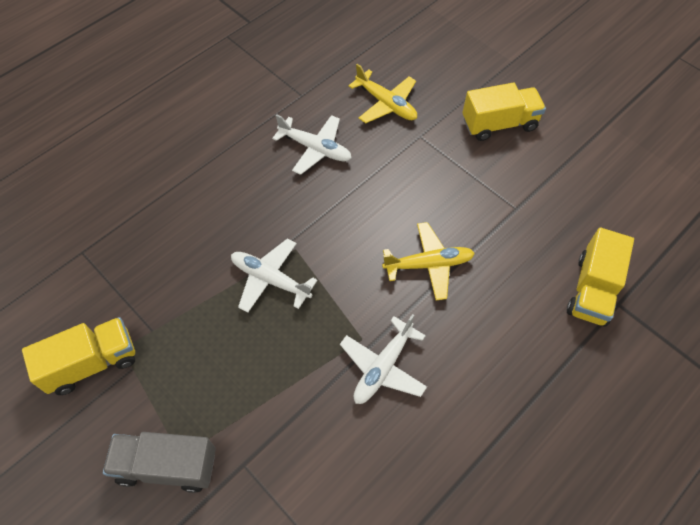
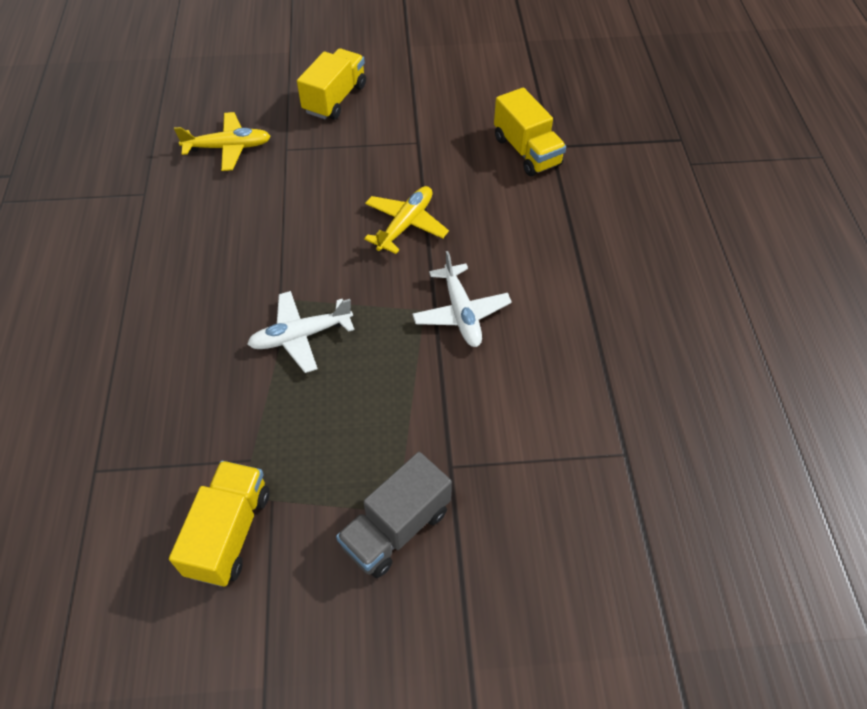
camera: 50 degrees left, 5 degrees down
white plane [272,114,351,175] -> none

